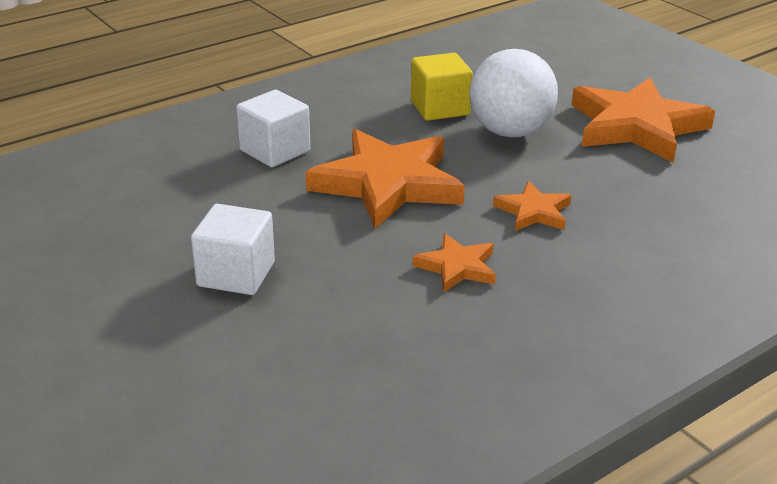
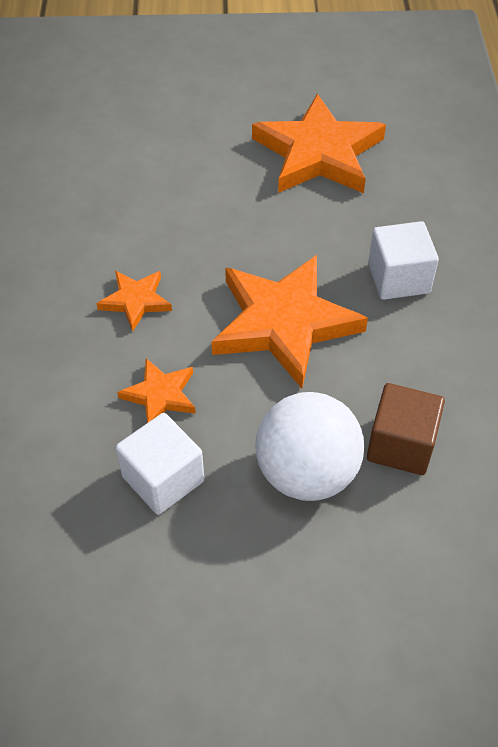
camera: 125 degrees right, 20 degrees up
white cube [191,204,275,295] -> white cube moved to [116,413,204,515]
yellow cube [411,53,473,121] -> brown cube [367,383,445,475]
orange star [572,78,715,163] -> orange star moved to [252,94,386,193]

